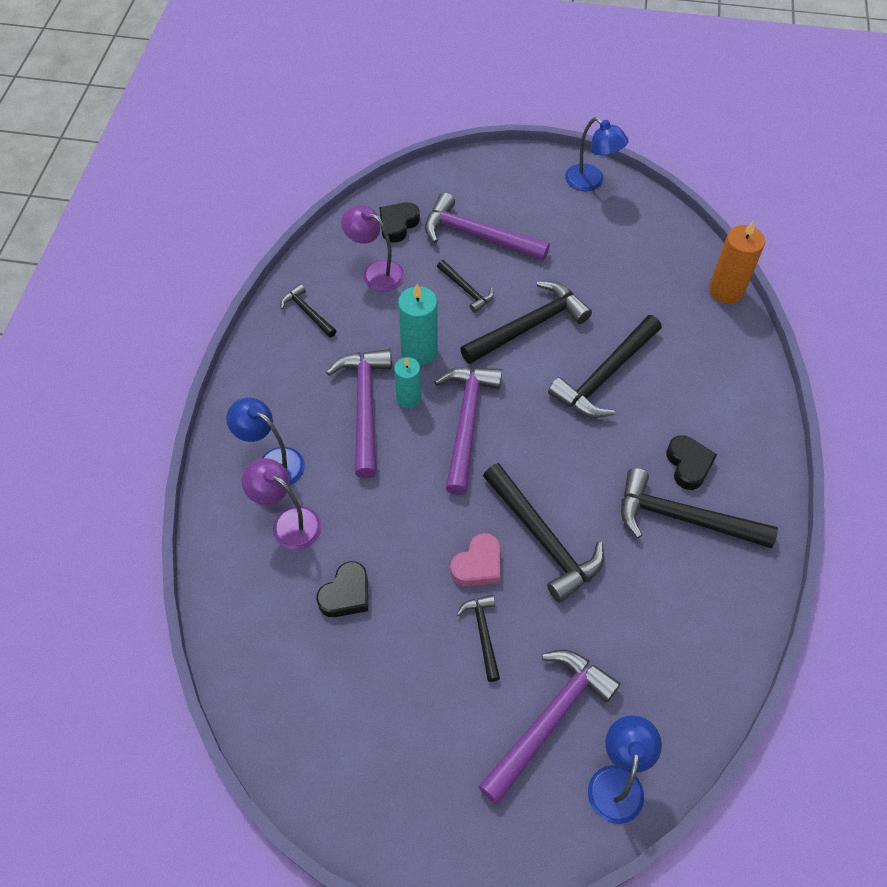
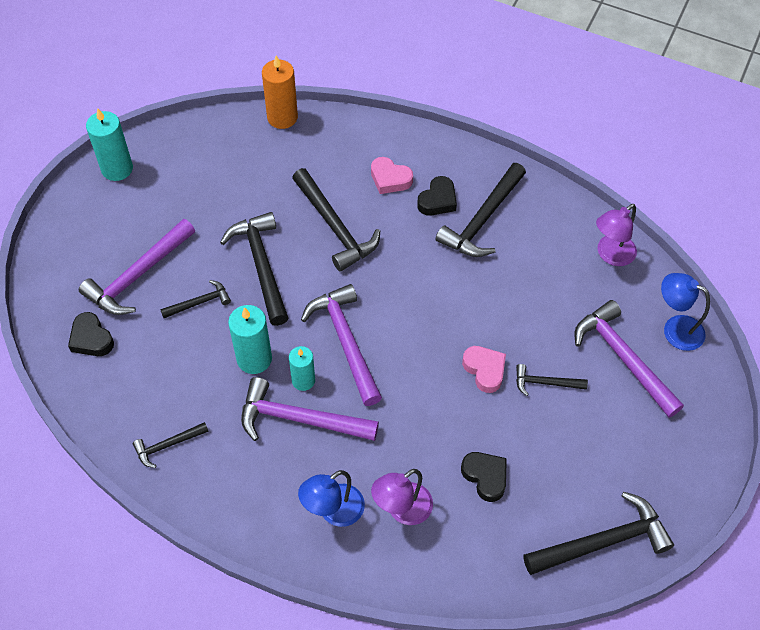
camera: 75 degrees left, 0 degrees up
purple lamp [341,205,405,292] -> purple lamp moved to [596,204,637,266]
purple hammer [434,367,502,495] -> purple hammer turned 45 degrees clockwise [301,284,382,406]
black hammer [483,463,604,603] -> black hammer moved to [523,492,674,575]
blue lamp [565,117,629,191] -> turquoise candle [86,108,133,181]
black heart [666,435,717,490] -> black heart turned 120 degrees clockwise [417,176,457,216]
none -> pink heart [371,157,413,194]

